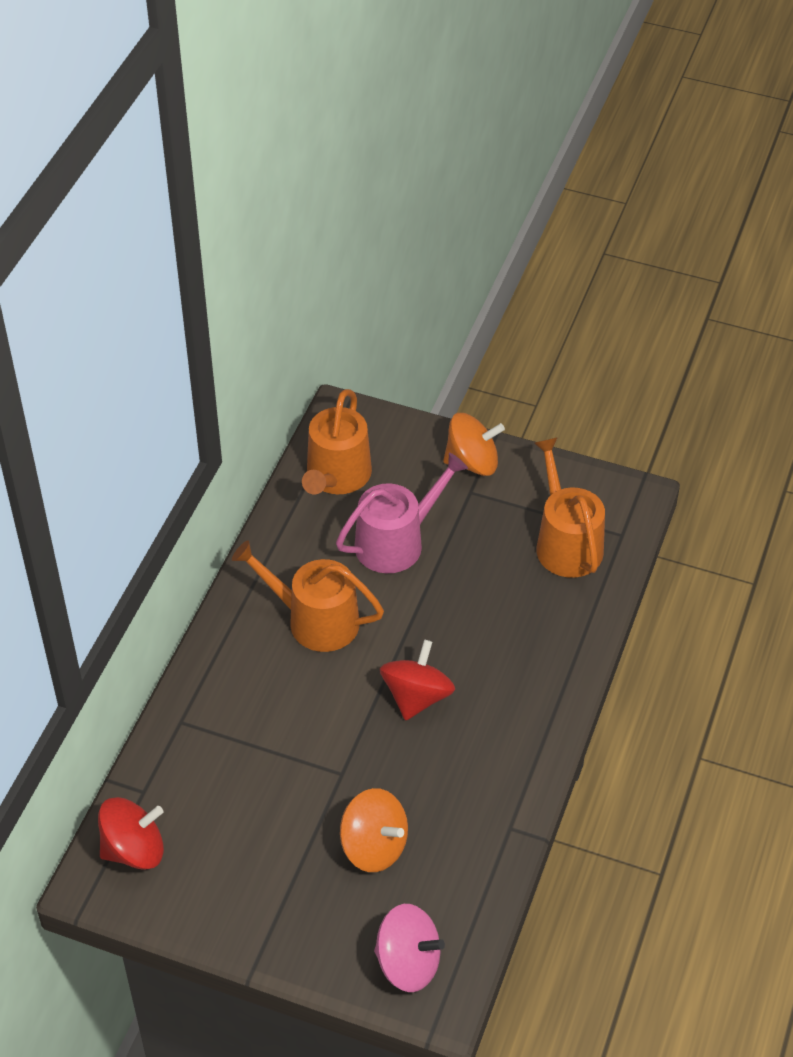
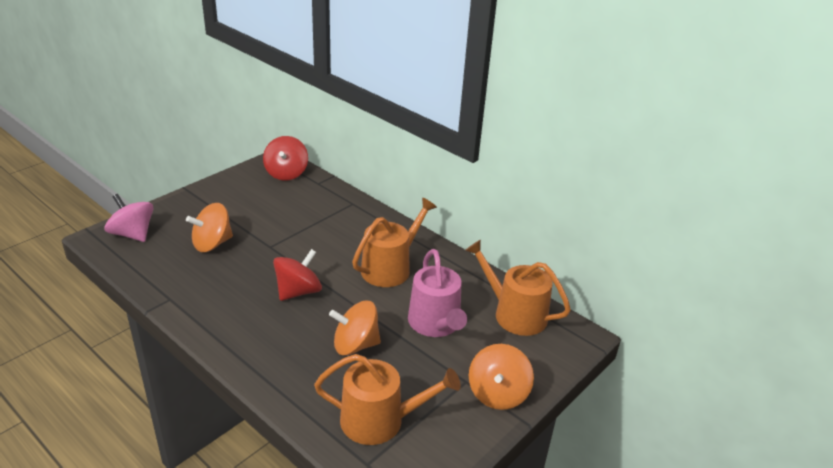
camera: 110 degrees right, 15 degrees down
pink spinning top [374,904,445,992] -> pink spinning top turned 90 degrees clockwise [105,194,154,242]
red spinning top [380,640,455,720] -> red spinning top turned 90 degrees counterclockwise [273,249,322,301]
none -> orange spinning top [329,301,381,356]

